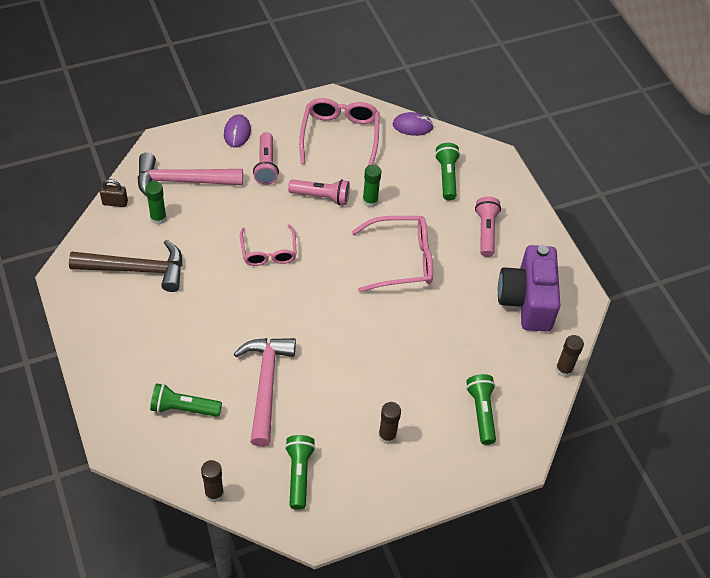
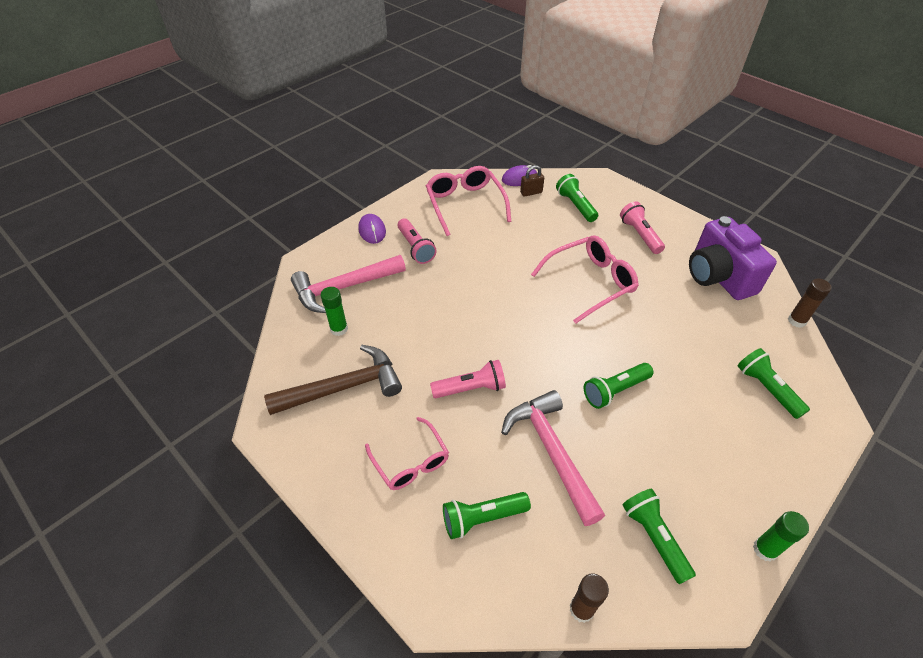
camera: 20 degrees left, 5 degrees down
brown padlock [100,179,128,207] -> brown padlock moved to [520,165,544,197]
pink glasses [240,224,297,266] -> pink glasses moved to [365,417,449,490]
pink flashlight [288,179,350,205] -> pink flashlight moved to [430,360,506,398]
green glue stick [362,164,381,207] -> green glue stick moved to [753,511,809,561]
brown glue stick [378,402,401,444] -> none
none -> green flashlight [584,363,654,409]

